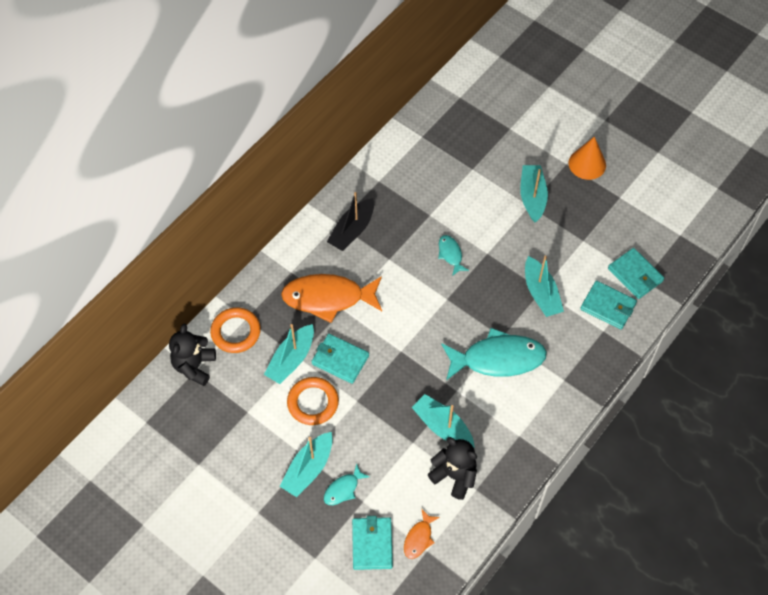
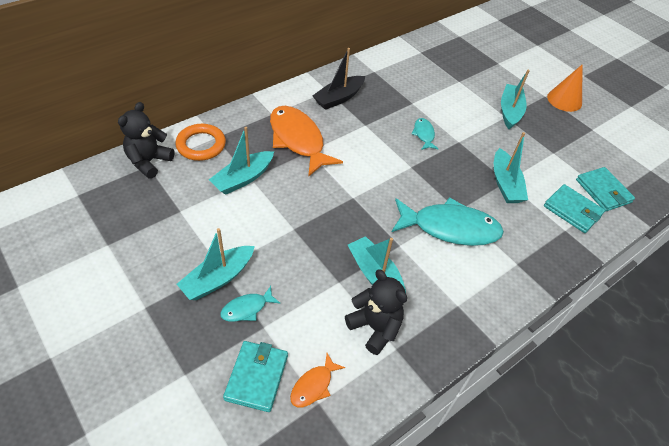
camera: 10 degrees right, 10 degrees down
orange fish [281,274,382,323] -> orange fish turned 45 degrees clockwise [270,106,343,177]
orange ring [287,377,339,425] -> none
turquoise wallet [311,334,369,384] -> none

